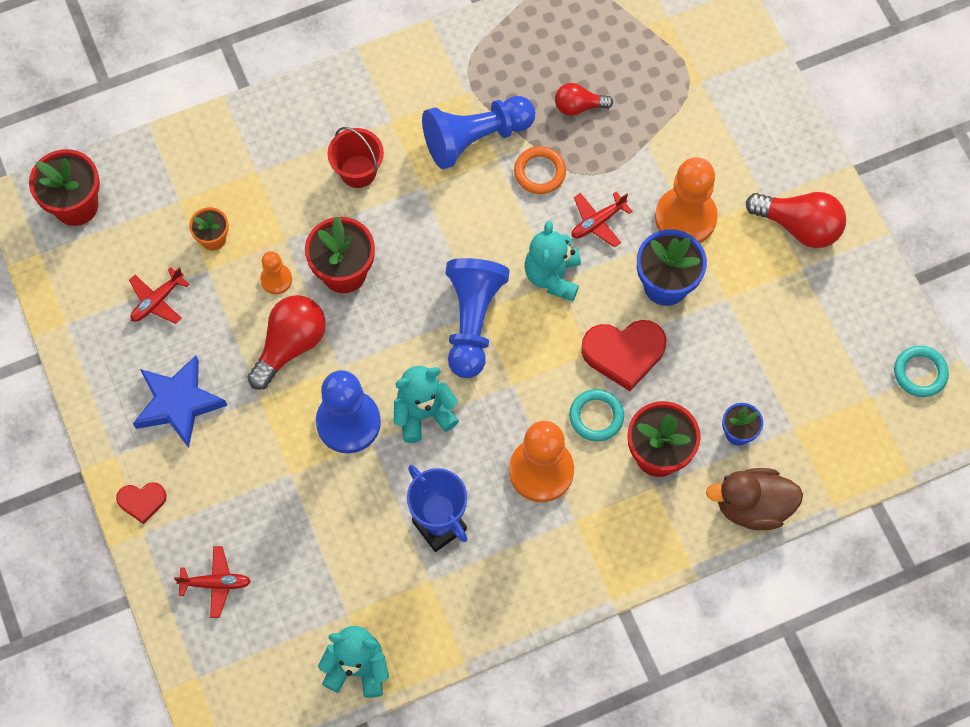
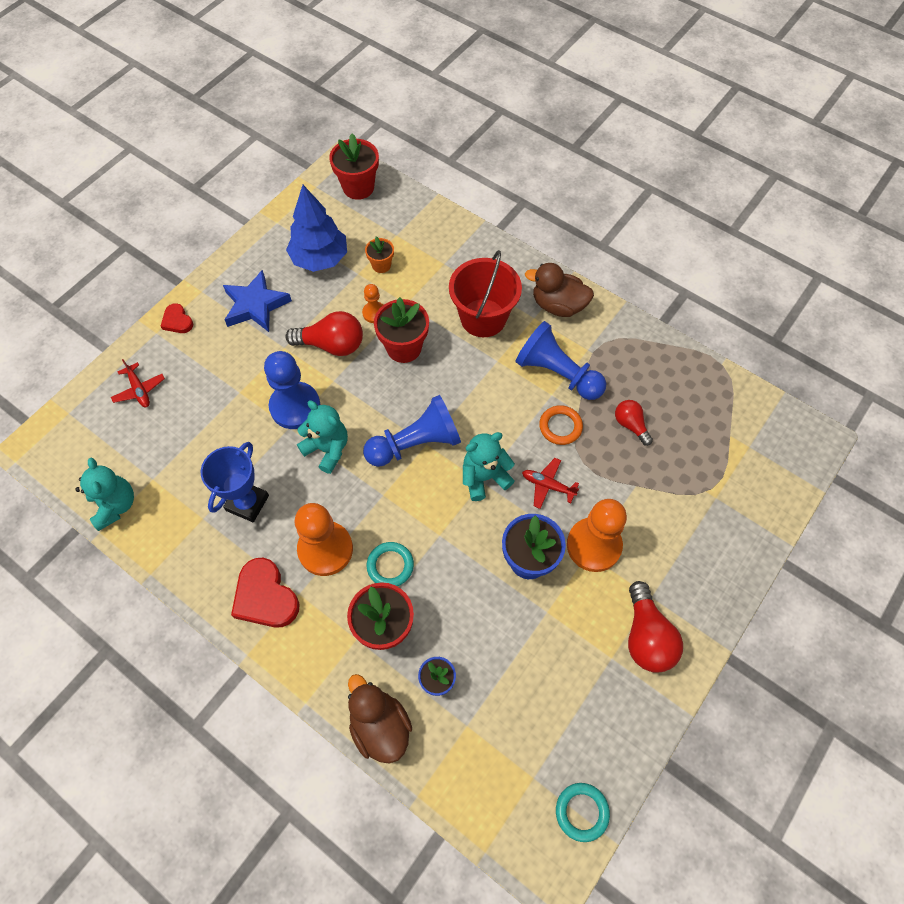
camera: 60 degrees right, 5 degrees down
red plane [129,267,190,324] -> blue tree [286,185,347,272]
red bucket [327,127,384,188] -> red bucket [449,250,522,337], size x1.61
red heart [581,320,667,391] -> red heart moved to [231,558,299,628]
none -> brown duck [525,263,594,317]

